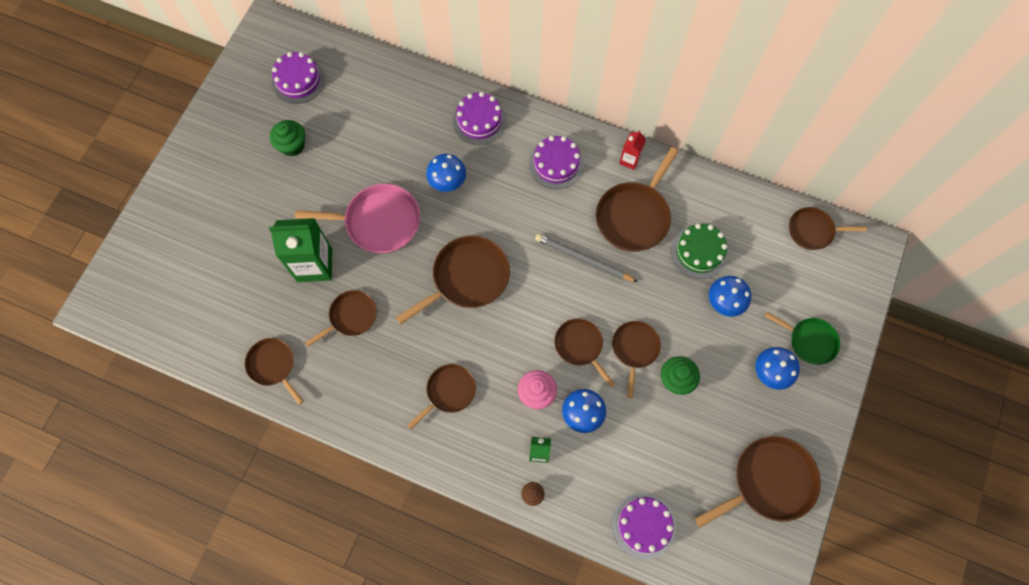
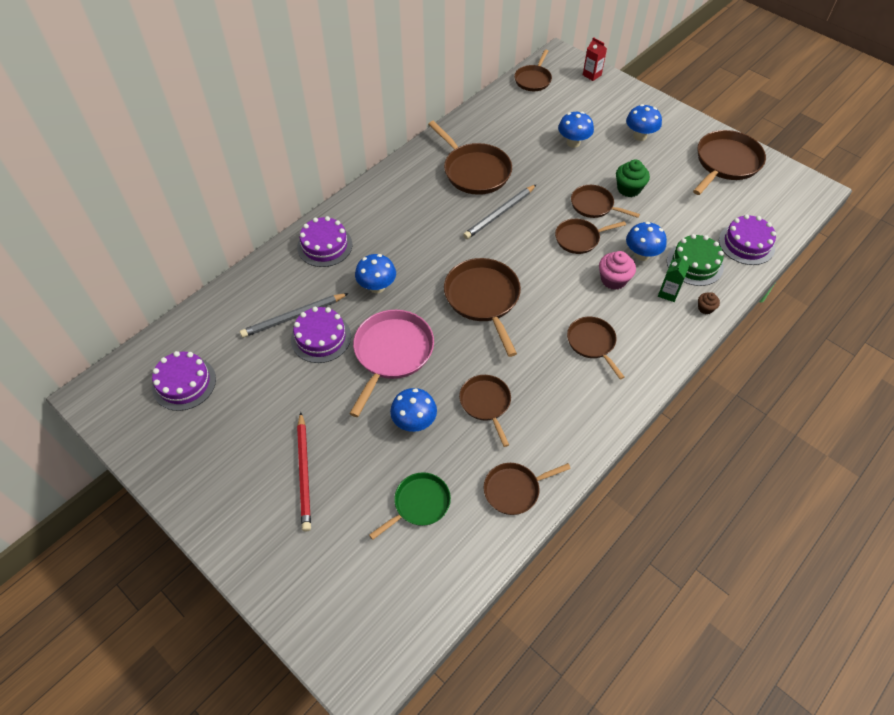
camera: 70 degrees left, 15 degrees down
green carton [269,218,332,282] -> blue mushroom [390,388,437,432]
green cupcake [270,120,305,156] -> none
purple cake [529,136,584,189] -> purple cake moved to [291,307,351,363]
red carton [619,130,646,170] -> red carton moved to [583,37,607,81]
green cake [671,223,728,279] -> green cake moved to [667,234,724,286]
brown pan [695,436,821,527] -> brown pan turned 45 degrees clockwise [693,130,766,195]
green pan [765,312,840,365] -> green pan moved to [369,472,451,540]
none -> grey pencil [240,293,349,338]
none -> red pencil [297,412,311,532]

